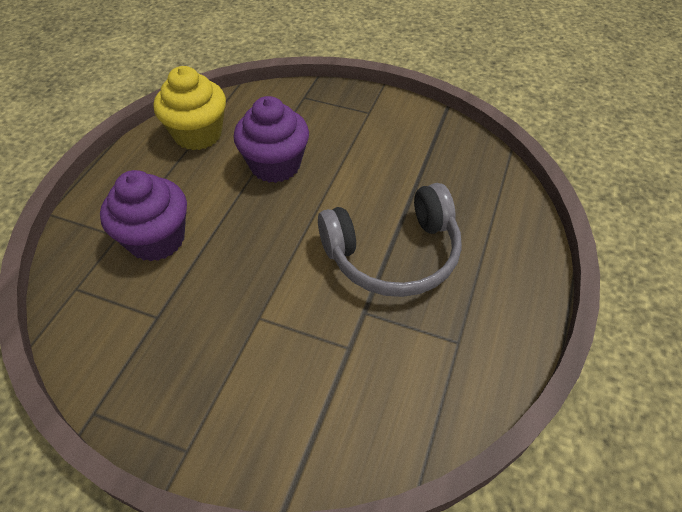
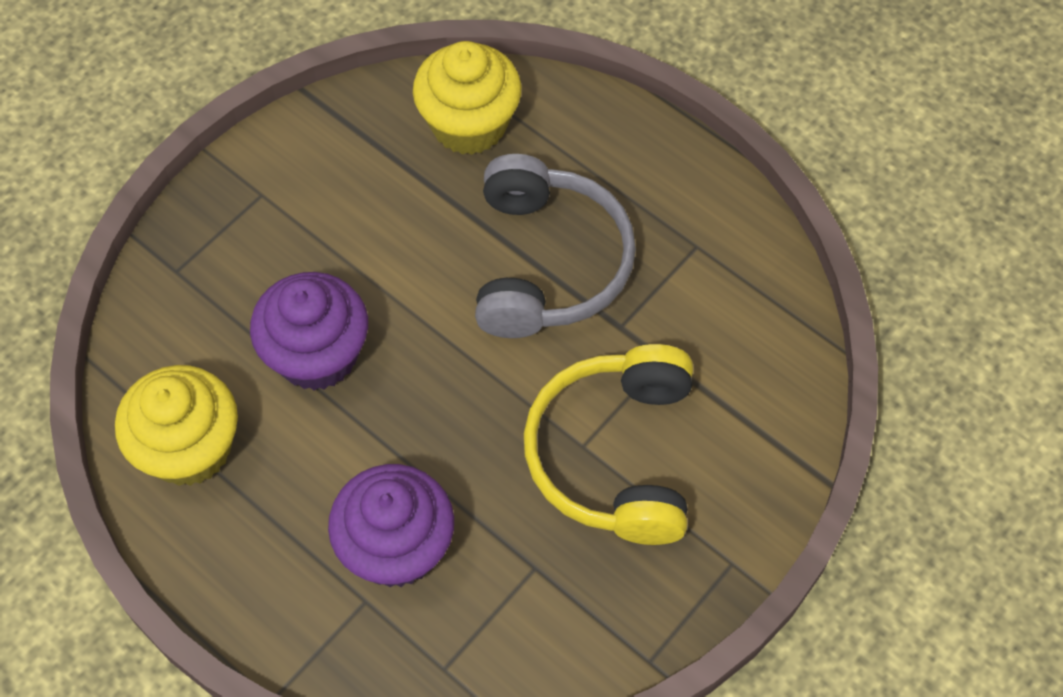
camera: 70 degrees left, 10 degrees up
none -> yellow cupcake [413,41,521,155]
none -> yellow headphones [524,344,693,545]

